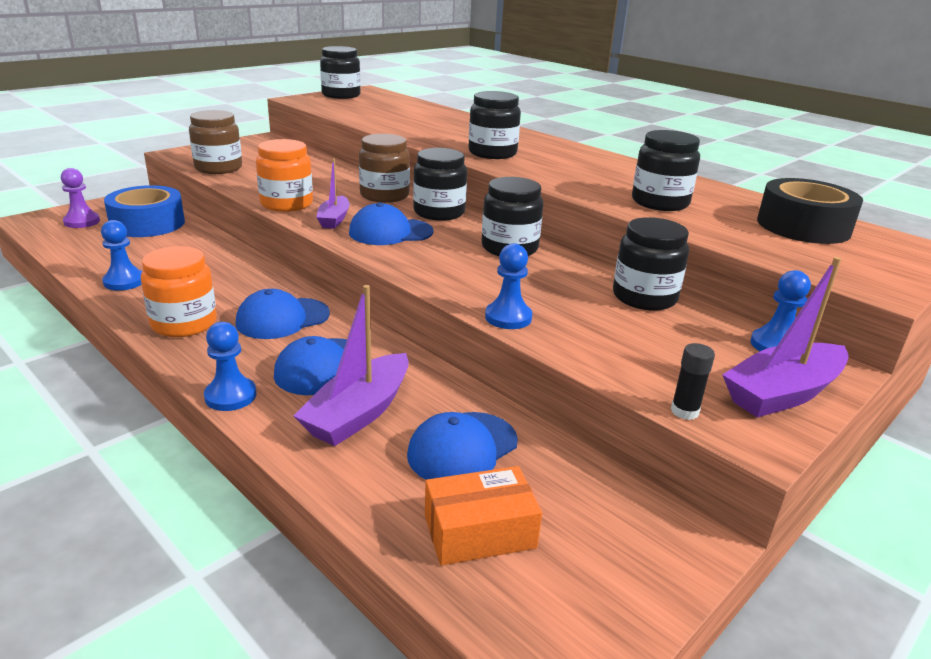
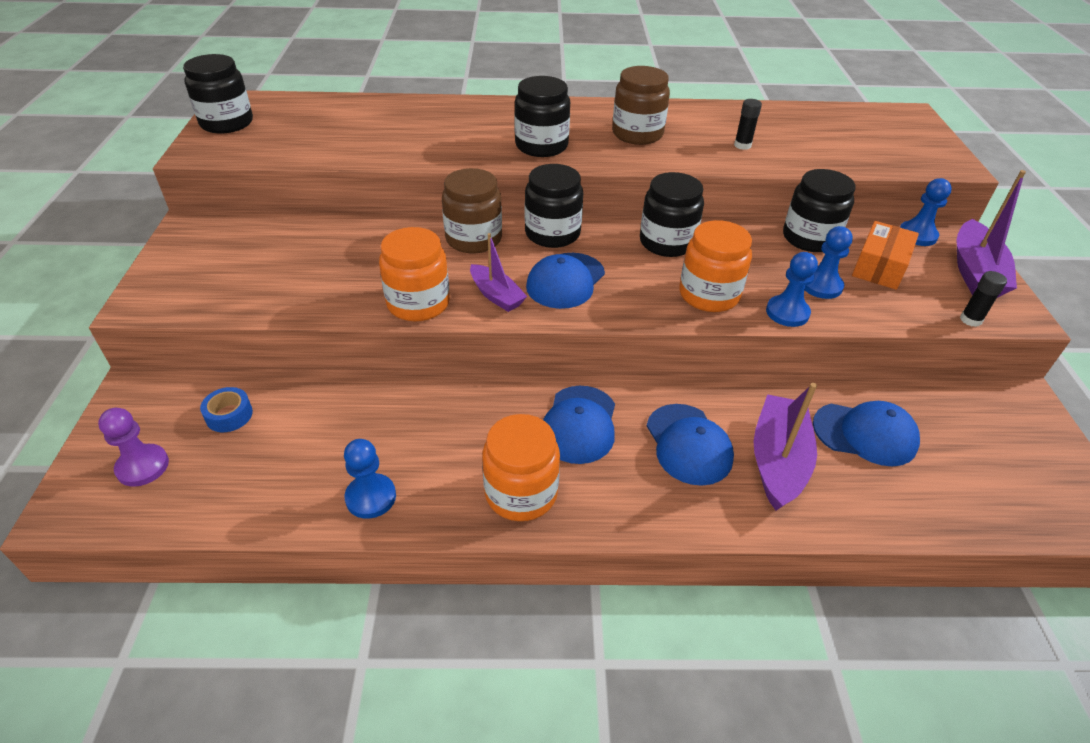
camera: 45 degrees left, 15 degrees up
blue tape [104,185,185,237] -> blue tape [200,387,253,432], size x0.46
brown jar [189,110,242,174] -> brown jar moved to [612,66,670,145]
blue pawn [204,322,257,411] -> blue pawn moved to [805,226,853,299]
purple boat [294,285,409,446] -> purple boat turned 150 degrees counterclockwise [753,383,817,510]
blue cap [407,412,518,480] -> blue cap turned 75 degrees counterclockwise [813,401,920,466]
orange box [425,466,542,566] -> orange box moved to [852,221,919,290]
black jar [632,130,700,211] -> black glue stick [734,99,762,150]
black tape [757,178,863,244] -> none
none -> orange jar [679,220,752,312]

